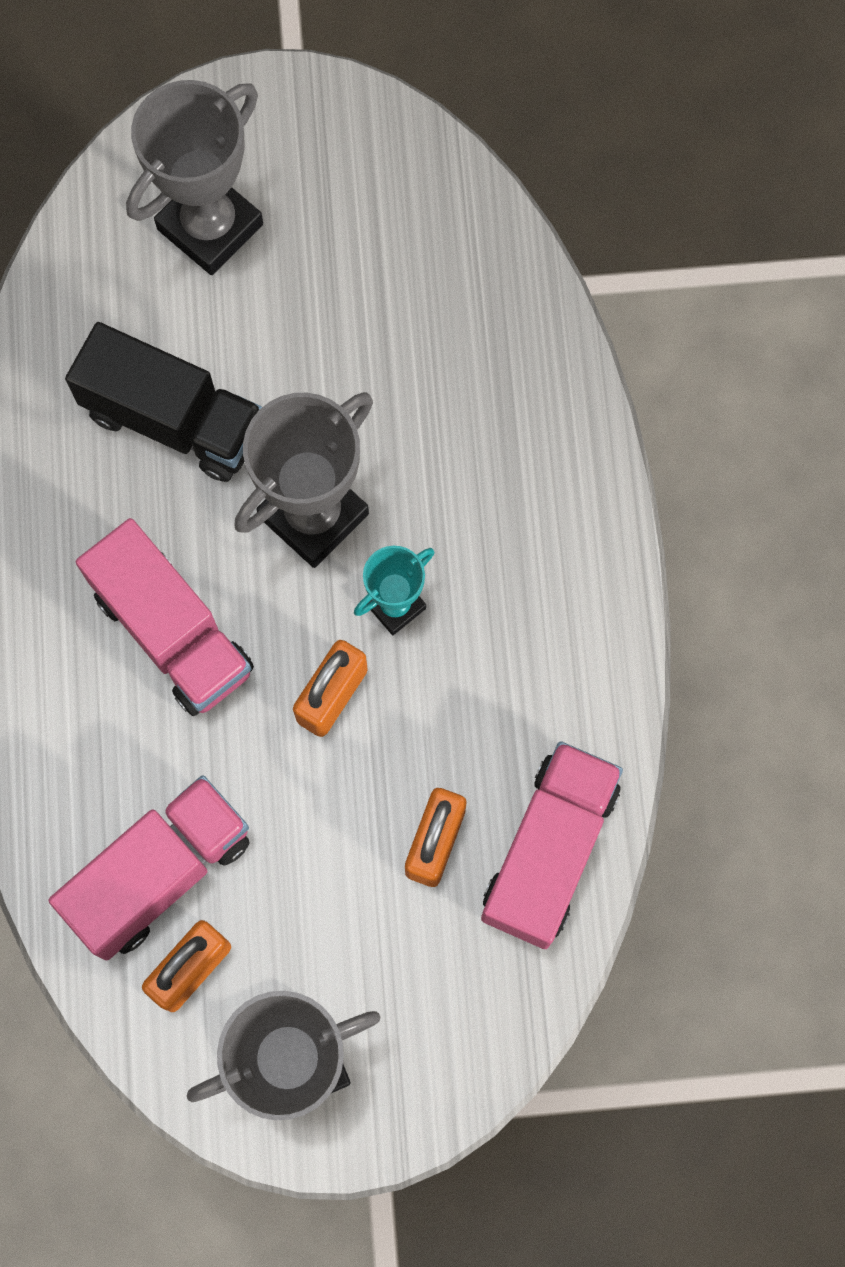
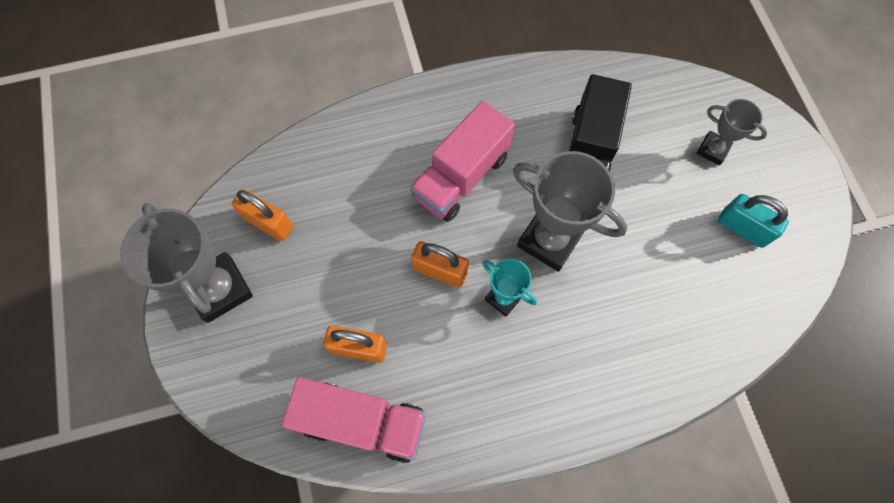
camera: 80 degrees right, 5 degrees down
pink truck [49,775,250,960] -> none
grey trophy [126,80,263,275] -> grey trophy [697,99,767,165], size x0.55
none -> turquoise padlock [718,194,789,248]

